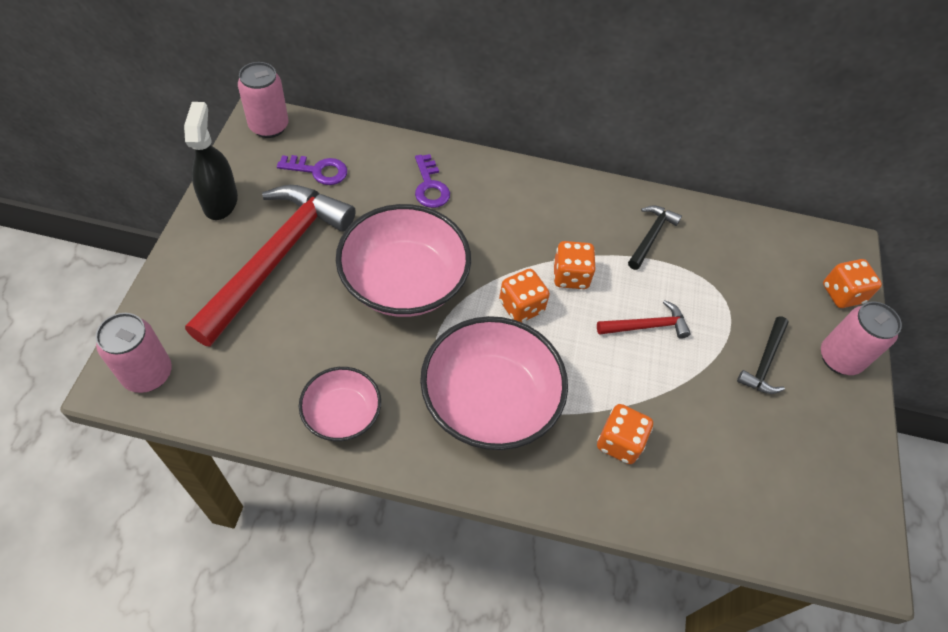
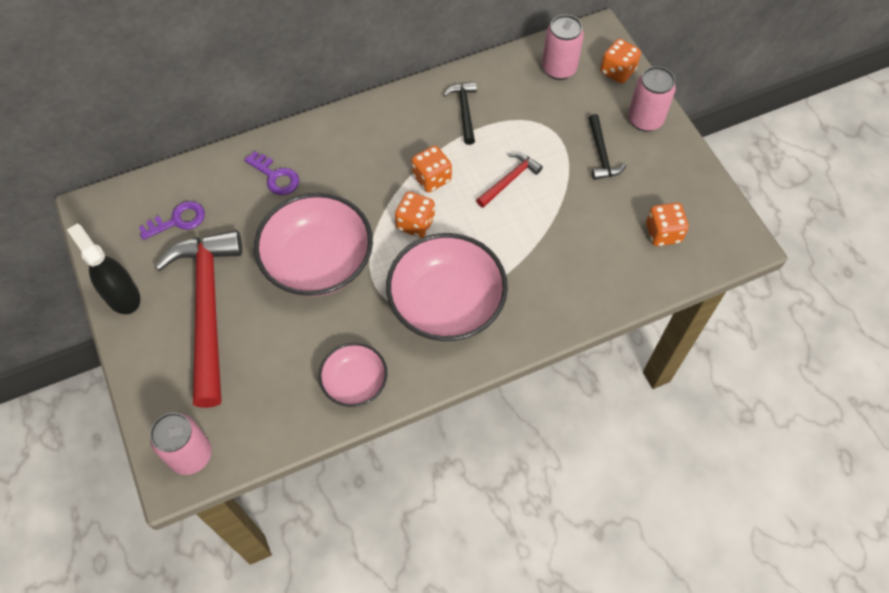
camera: 30 degrees left, 5 degrees up
pink can [238,62,288,138] -> pink can moved to [542,14,584,80]
orange dice [597,404,653,464] -> orange dice moved to [646,203,689,246]

